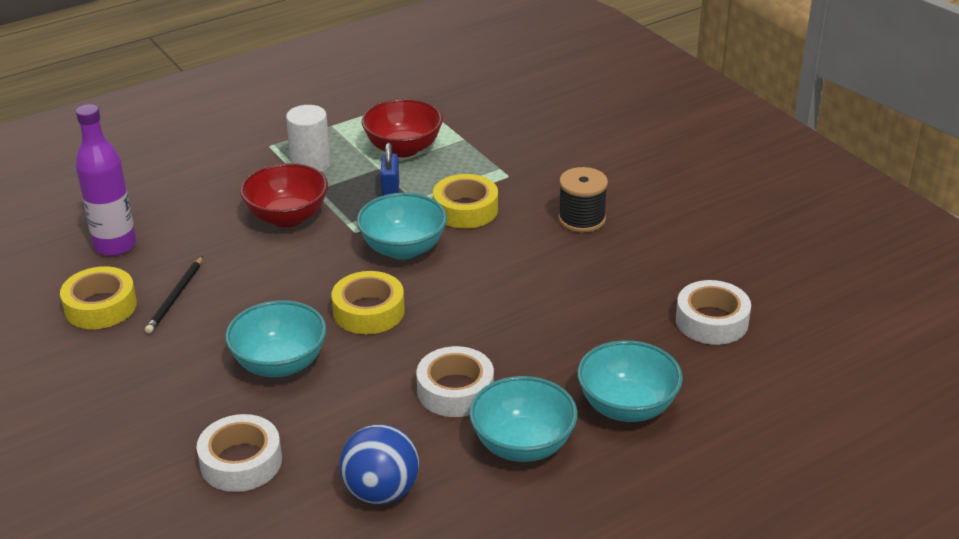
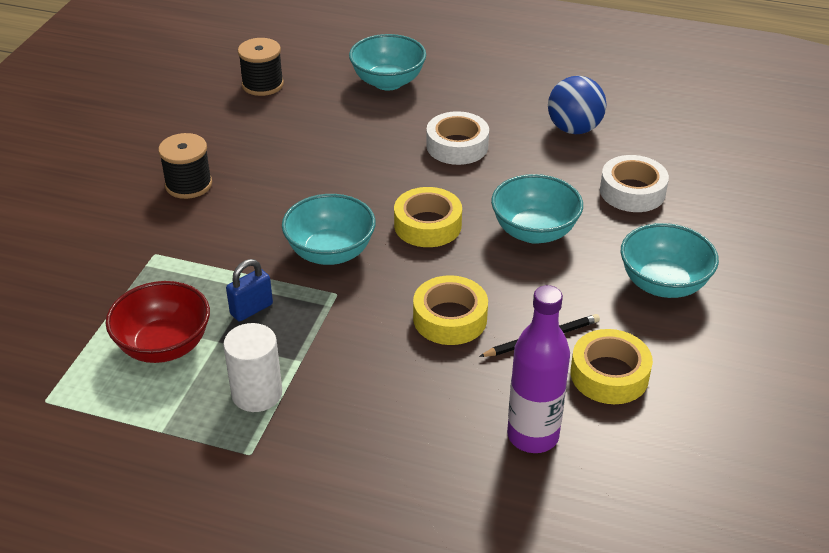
camera: 130 degrees left, 5 degrees up
red bowl [240,163,328,227] -> none
yellow tape [433,174,498,228] -> yellow tape moved to [413,275,488,345]
turquoise bowl [469,376,578,462] -> turquoise bowl moved to [621,223,719,298]
white tape [676,280,751,345] -> black spool [238,38,284,96]

